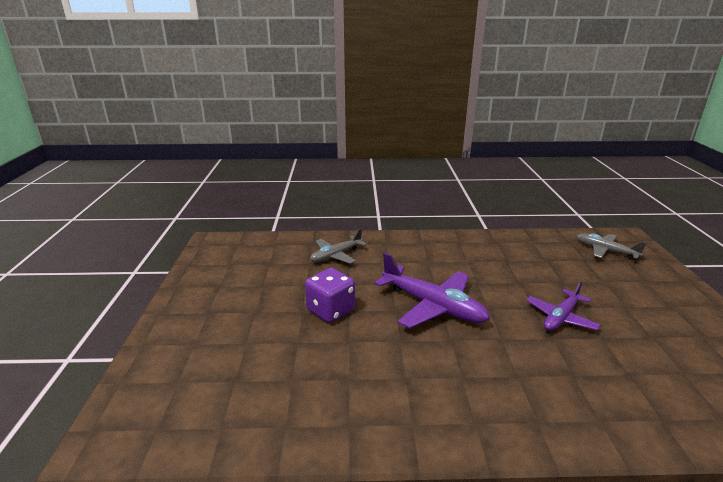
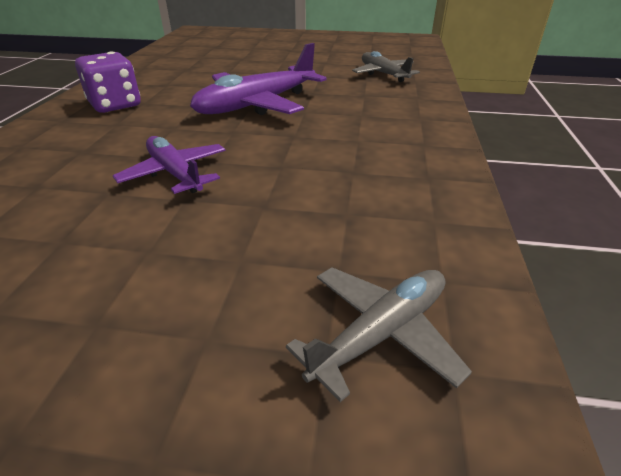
camera: 100 degrees right, 10 degrees up
purple dice [305,268,355,323] -> purple dice moved to [75,52,141,113]

